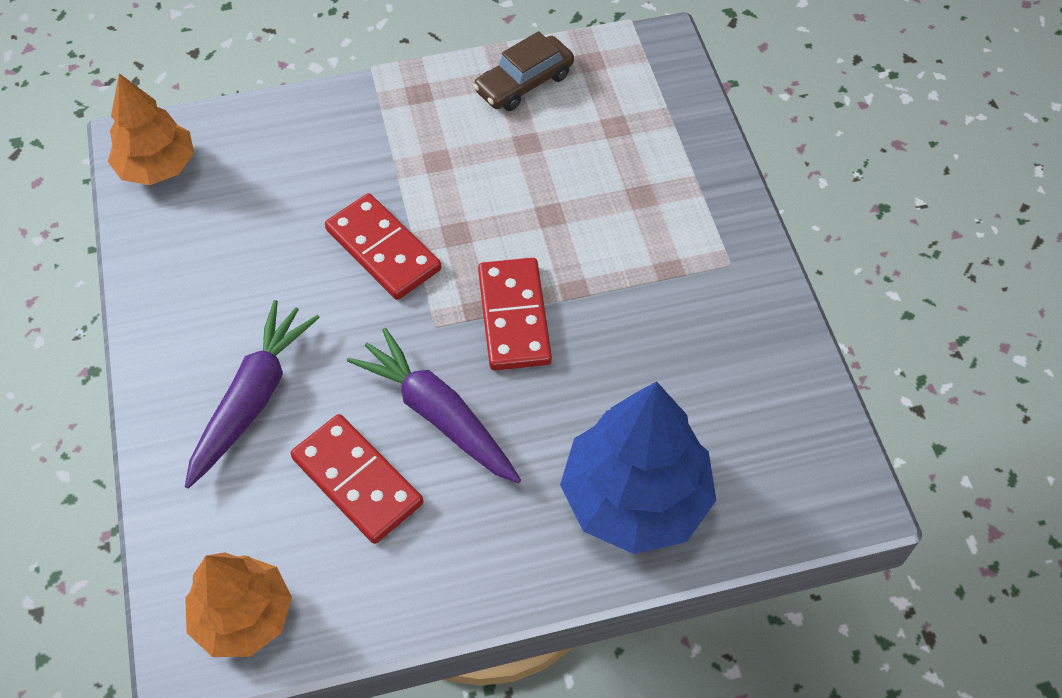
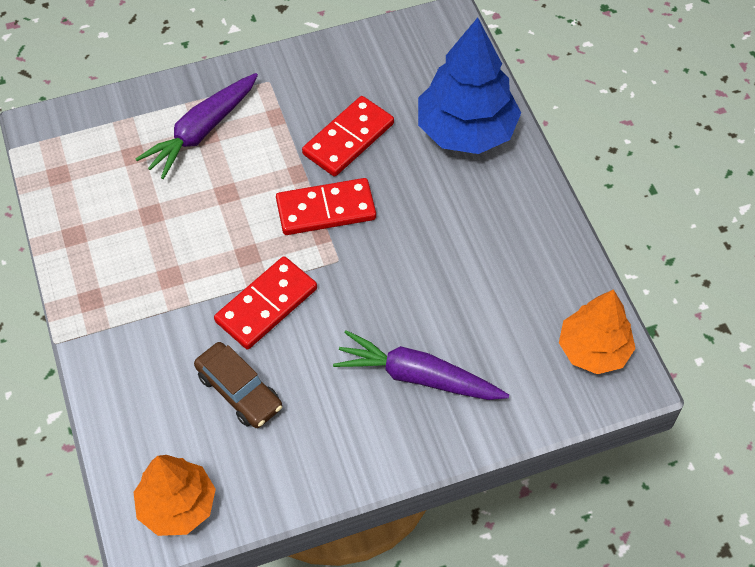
camera: 95 degrees left, 0 degrees up
red domino [291,414,423,544] -> red domino moved to [302,96,394,177]
purple carrot [347,328,521,483] -> purple carrot moved to [136,73,258,179]
brown car [473,31,574,111] -> brown car moved to [194,342,282,428]

